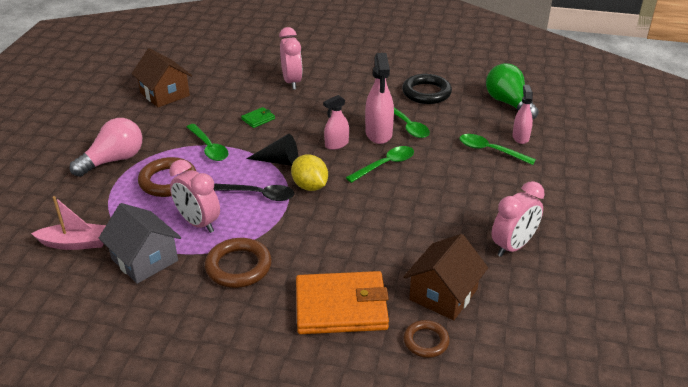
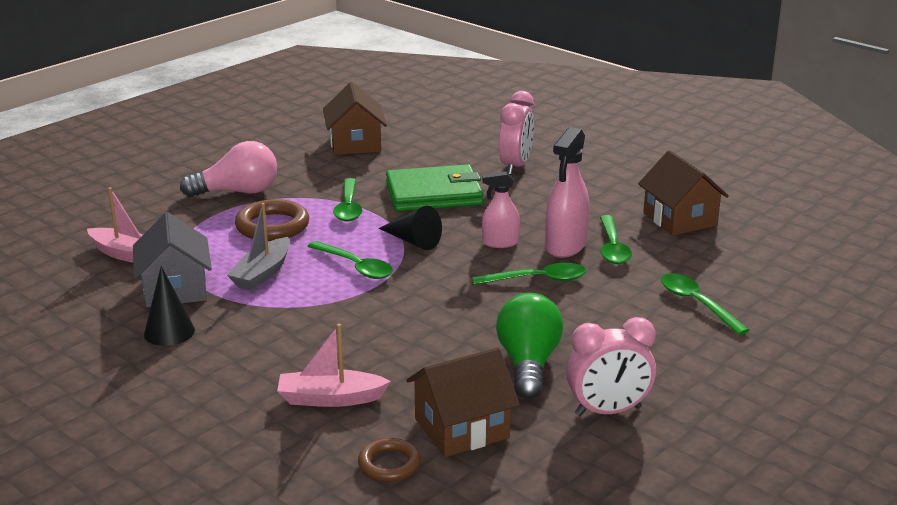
camera: 30 degrees right, 10 degrees down
pink clock [169,160,220,233] -> grey boat [227,203,290,291]
brown ring [205,238,272,288] -> none
black spoon [214,184,295,201] -> green spoon [307,241,393,279]
green wallet [241,107,275,128] -> green wallet [386,164,484,211], size x2.41
yellow lemon [291,154,328,191] -> none
orange wallet [296,271,389,334] -> pink boat [277,324,391,407]
black ring [402,74,452,104] -> brown house [638,150,729,236]
green light bulb [486,63,539,119] -> green light bulb moved to [496,293,563,399]
pink spray bottle [512,85,533,144] -> none
none -> black cone [144,266,195,346]

